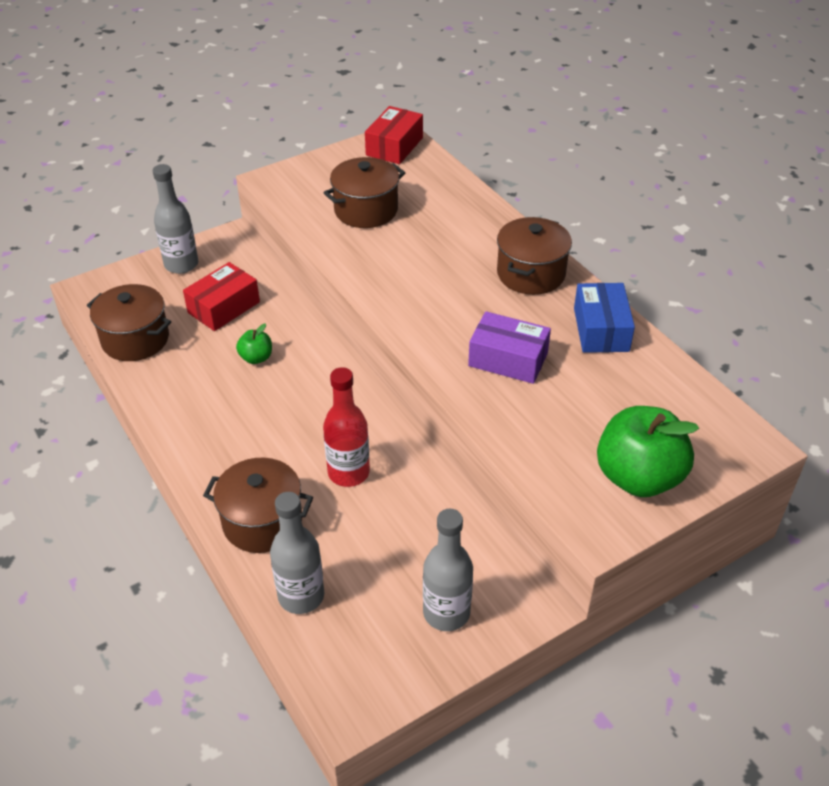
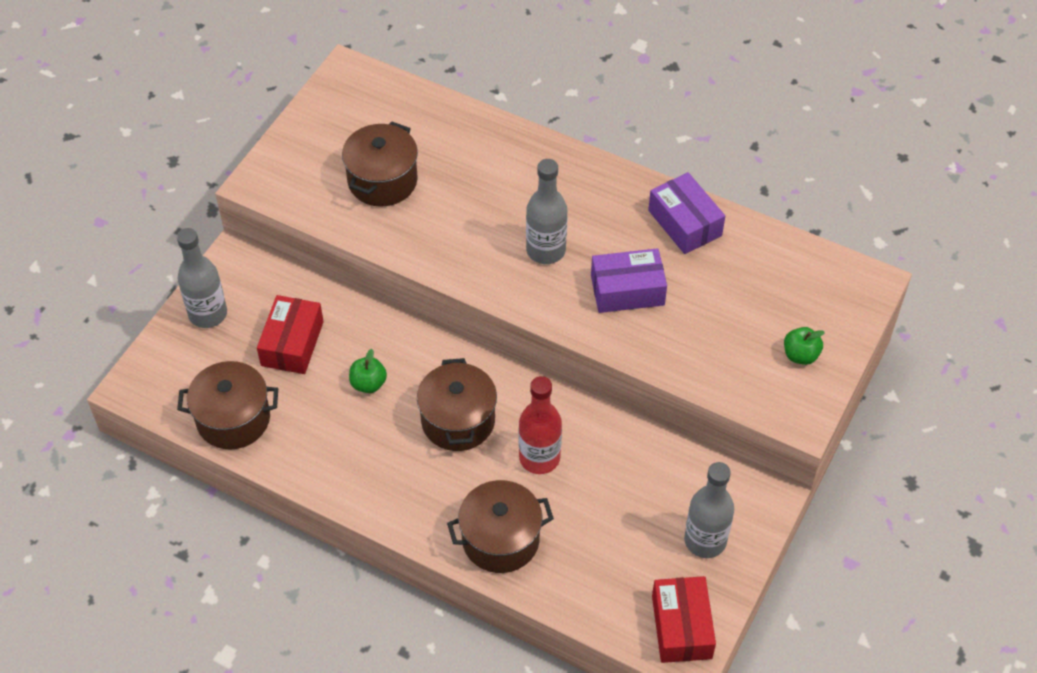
camera: 30 degrees left, 10 degrees up
grey bottle [270,492,324,614] -> grey bottle moved to [526,159,568,264]
red box [365,106,423,164] -> red box moved to [652,576,716,663]
brown pot [497,217,572,295] -> brown pot moved to [417,358,497,451]
blue box [574,283,635,353] -> purple box [648,172,725,254]
green apple [597,406,699,497] -> green apple [784,327,825,365], size x0.47

